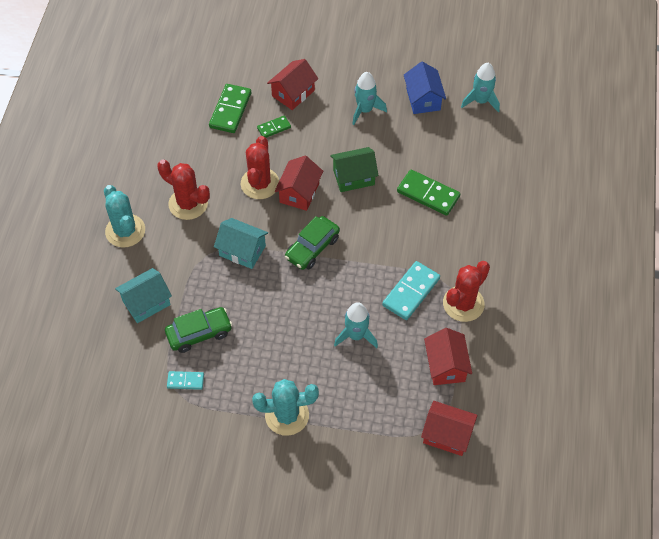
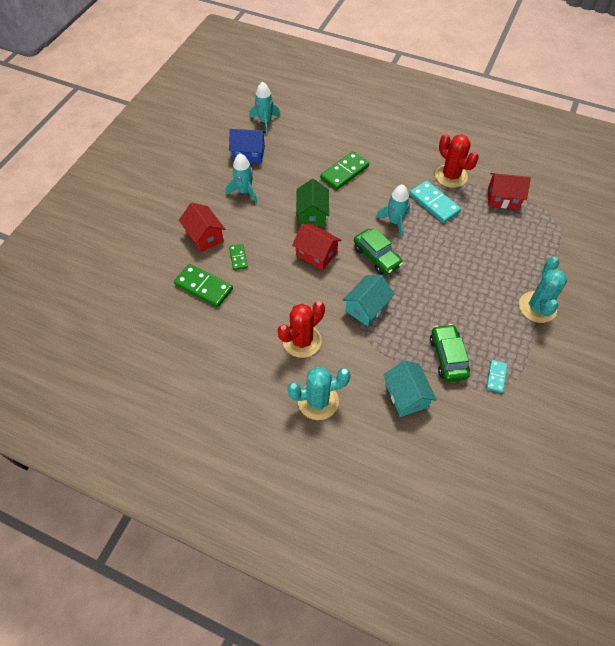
camera: 75 degrees left, 0 degrees up
red cactus [241,136,279,199] -> none
turquoise rocket [334,302,378,348] -> turquoise rocket moved to [376,184,410,238]
red house [421,401,477,456] -> none

